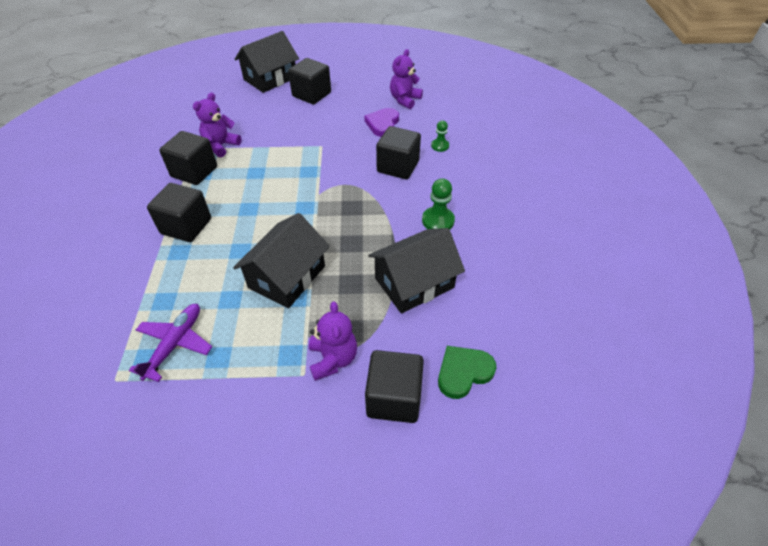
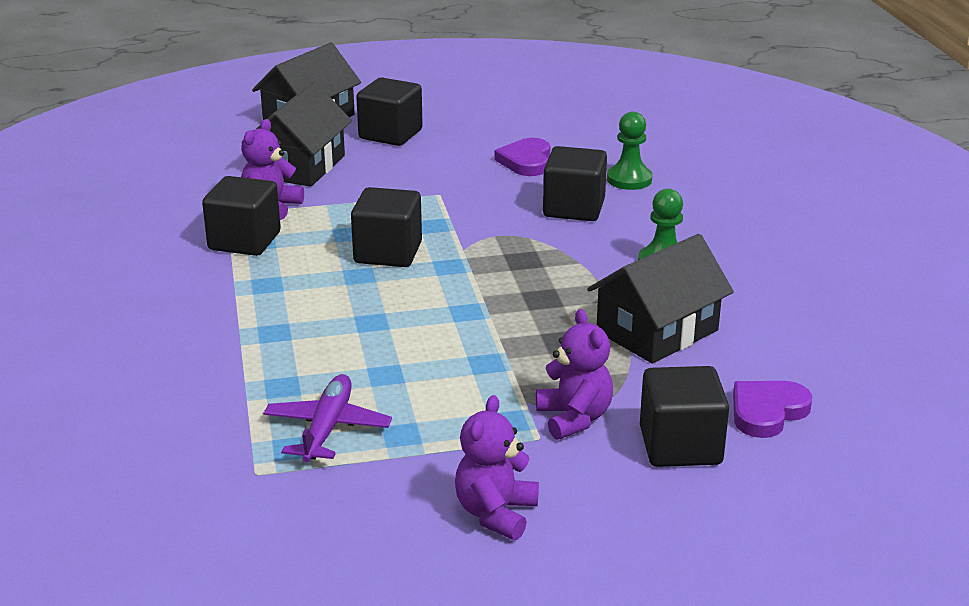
camera: 10 degrees left, 20 degrees down
black cube [147,183,211,242] -> black cube moved to [351,187,422,267]
black house [233,213,330,308] -> black house moved to [256,82,352,187]
purple teddy bear [390,49,423,109] -> purple teddy bear moved to [455,395,539,540]
green pawn [431,120,449,152] -> green pawn [607,111,652,190], size x1.56
green heart [438,346,497,399] -> purple heart [733,381,812,438]

